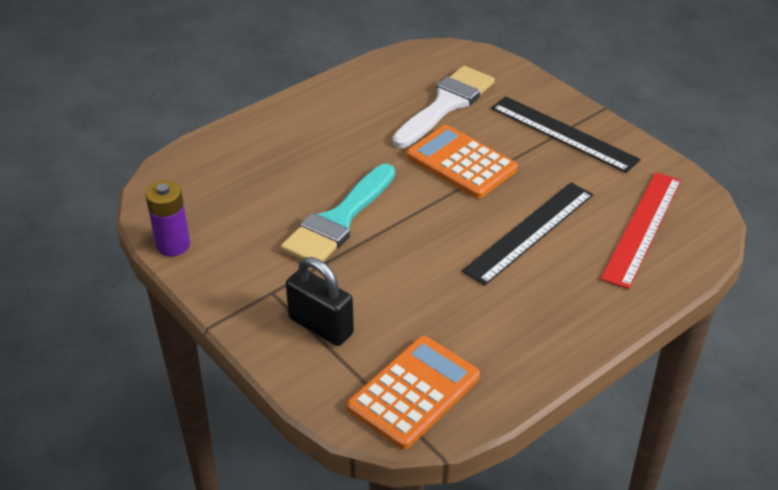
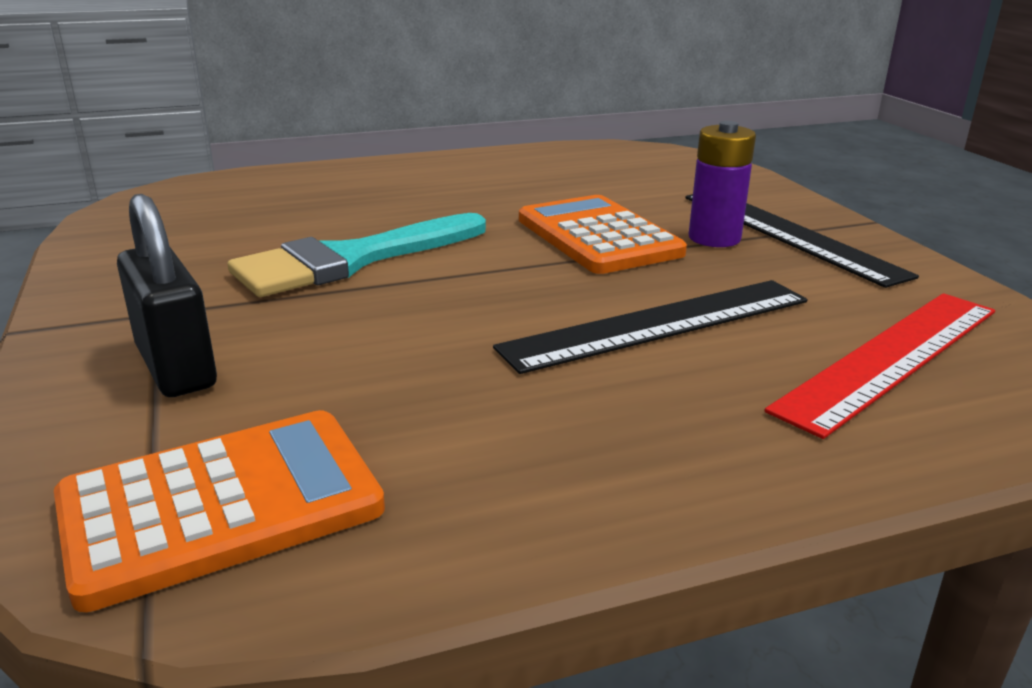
camera: 20 degrees right, 15 degrees down
purple battery [145,181,190,256] -> purple battery moved to [689,121,756,247]
white brush [392,66,495,148] -> none

